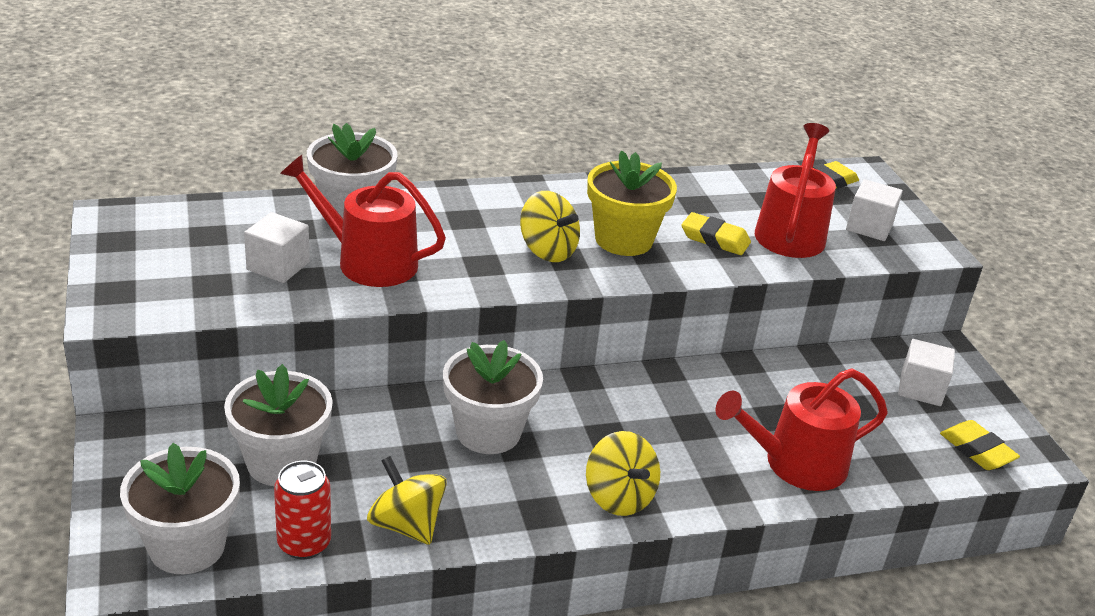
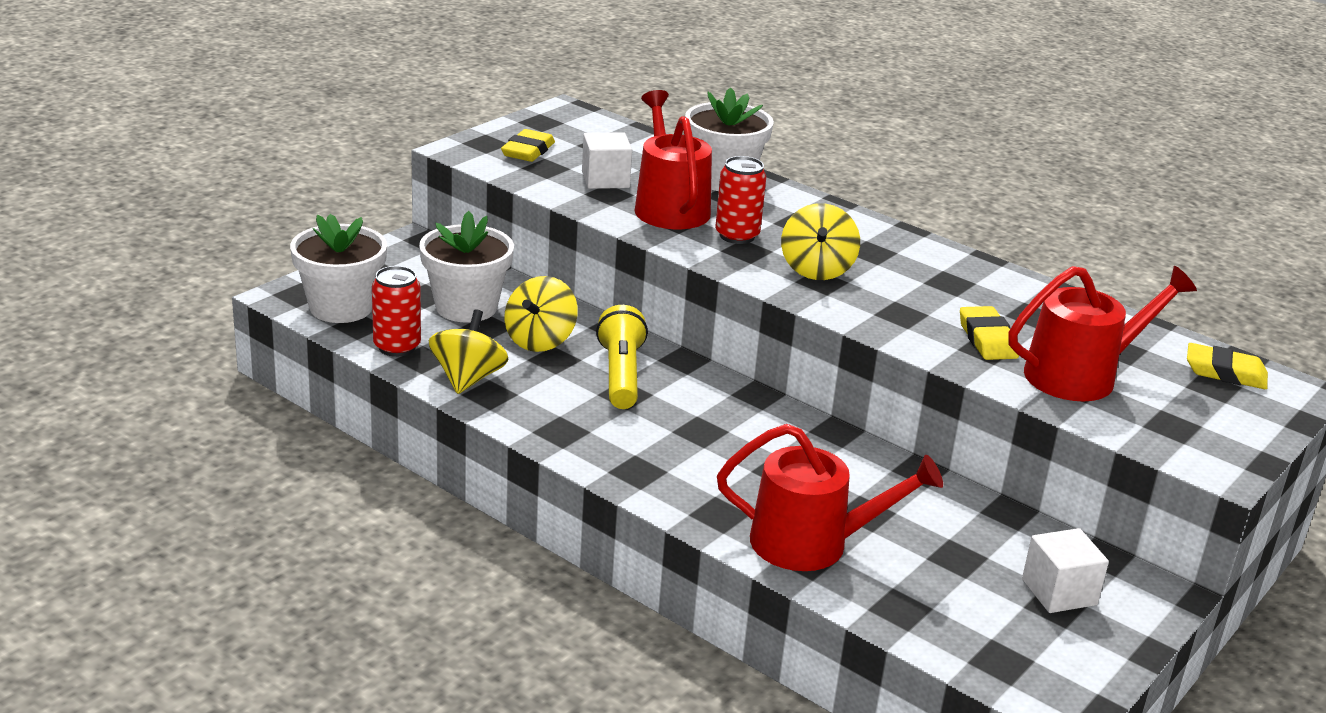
camera: 55 degrees right, 5 degrees down
white flower pot [443,340,543,454] -> yellow flashlight [596,305,648,409]
yellow spinning top [586,431,660,516] -> yellow spinning top moved to [504,276,578,352]
yellow flower pot [587,150,677,256] -> none
red watering can [716,369,888,491] -> red watering can turned 150 degrees clockwise [717,424,943,571]
white cube [846,179,903,241] -> none
yellow eraser [940,420,1020,470] -> yellow eraser moved to [501,129,555,162]
none -> red can [715,156,766,244]

